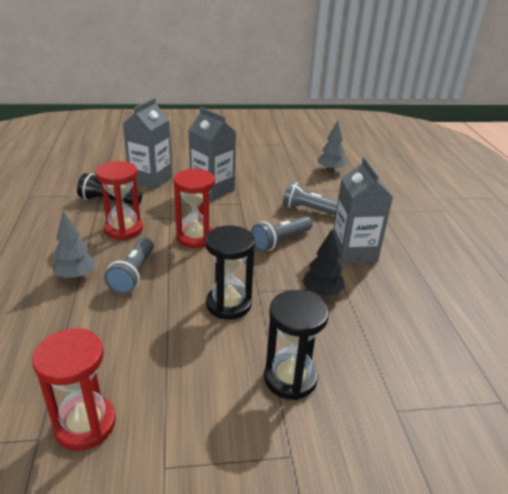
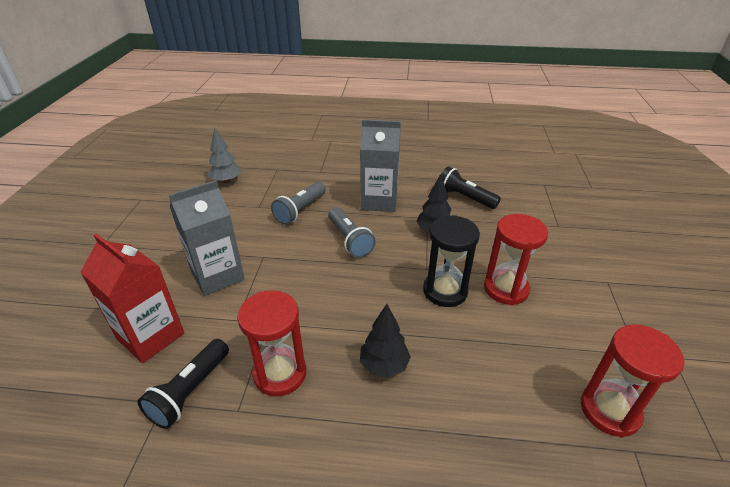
camera: 75 degrees left, 5 degrees up
grey tree [52,211,96,279] -> none
grey flashlight [104,238,154,294] -> black tree [360,304,411,378]
grey carton [123,98,172,189] -> red carton [80,233,185,363]
red hourglass [173,169,215,248] -> red hourglass moved to [484,214,548,305]
black hourglass [264,290,329,400] -> none
none -> black flashlight [441,166,501,209]

